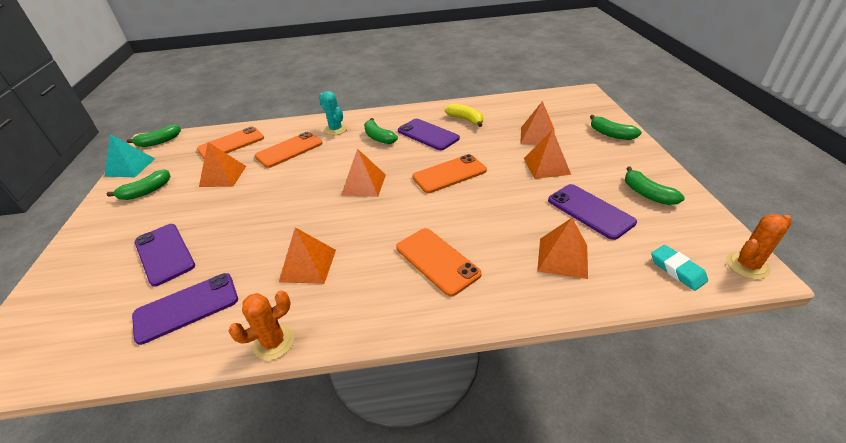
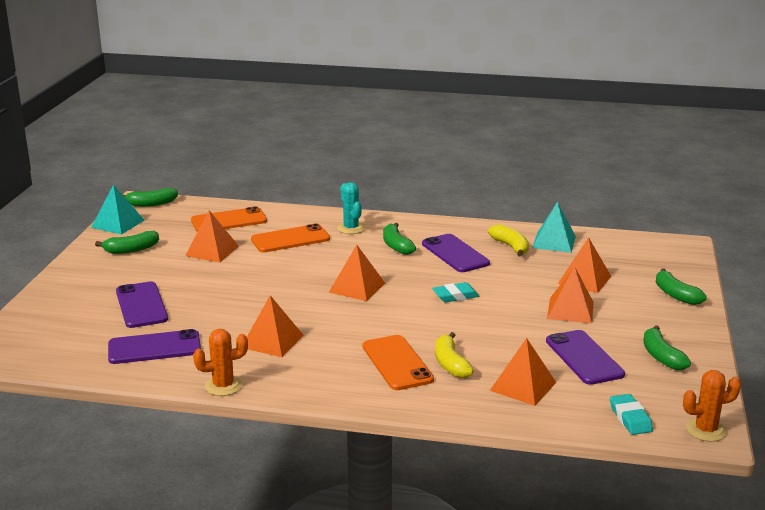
camera: 15 degrees right, 15 degrees down
orange phone [412,154,487,193] -> turquoise eraser [432,282,479,302]
none -> yellow banana [435,332,474,378]
none -> turquoise pyramid [532,202,576,253]

